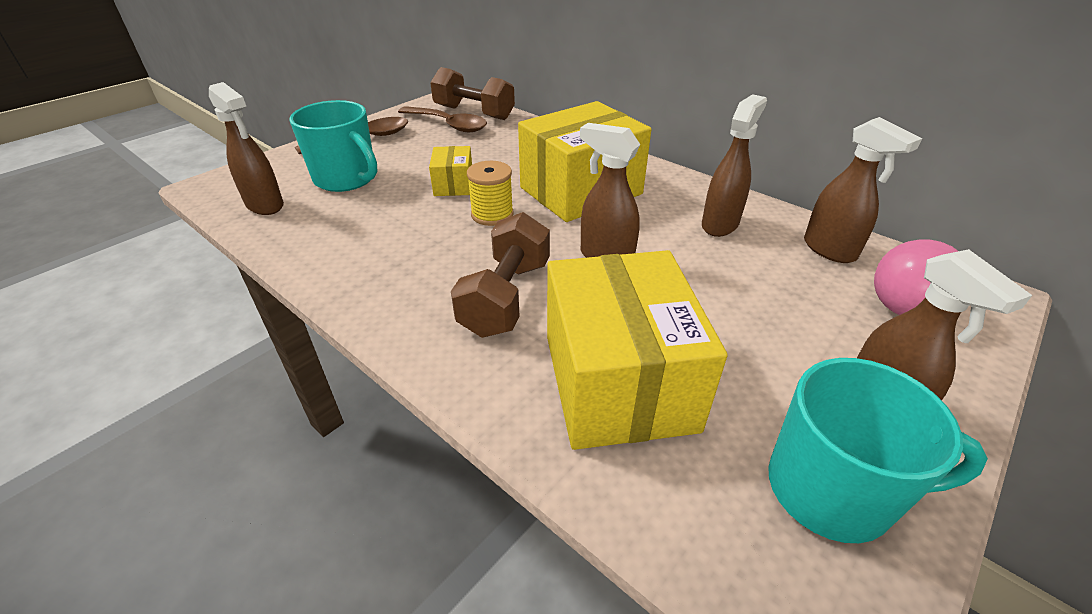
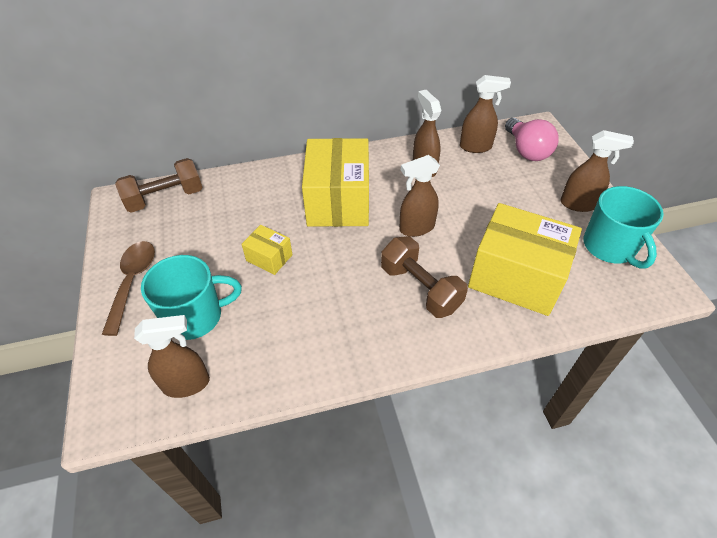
camera: 55 degrees left, 10 degrees up
brown spoon [398,106,487,132] -> none
yellow spool [467,161,514,226] -> none
turquoise mug [768,358,988,543] -> turquoise mug turned 120 degrees clockwise [583,186,664,269]

